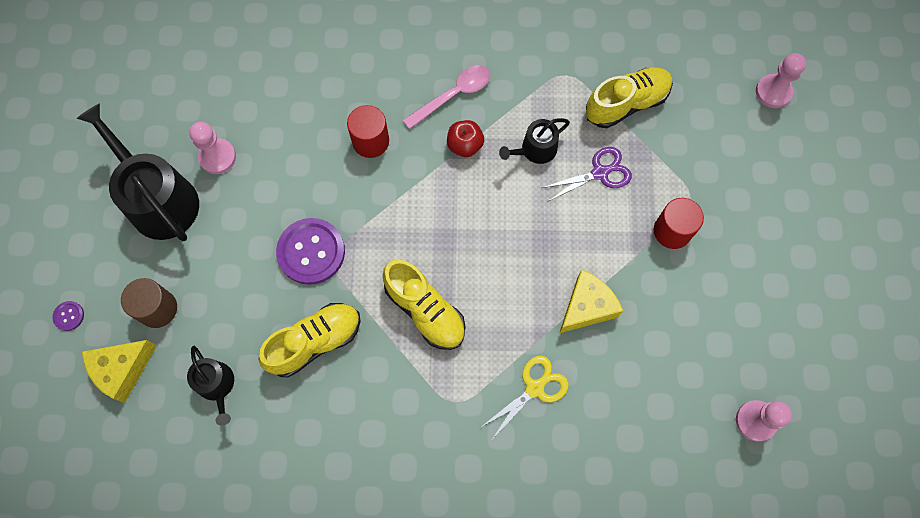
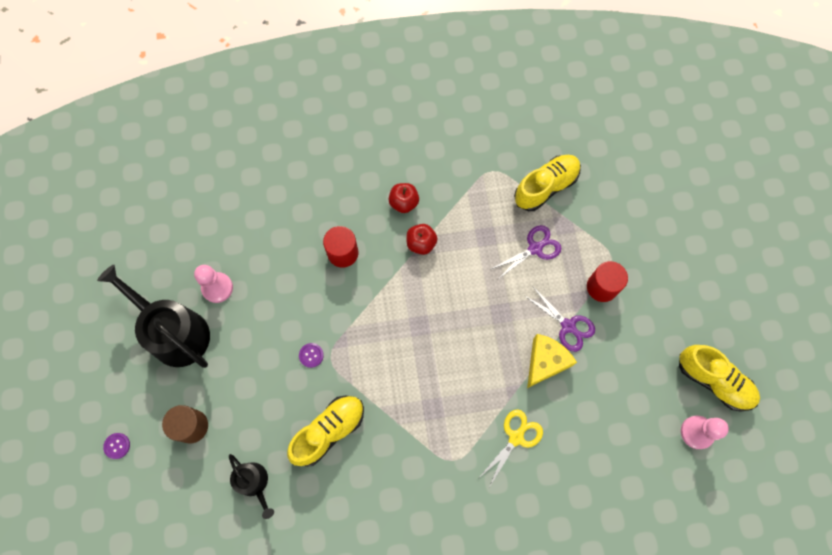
camera: 10 degrees left, 0 degrees up
yellow cheese [82,340,157,403] -> none
purple button [276,218,345,285] -> purple button [299,343,324,368], size x0.43
yellow shoe [383,260,466,350] -> yellow shoe moved to [679,345,760,412]
pink spoon [403,65,491,129] -> red apple [388,183,419,213]
black watering can [499,118,570,164] -> none
pink pawn [756,53,806,108] -> none
none -> purple scissors [525,287,595,352]

